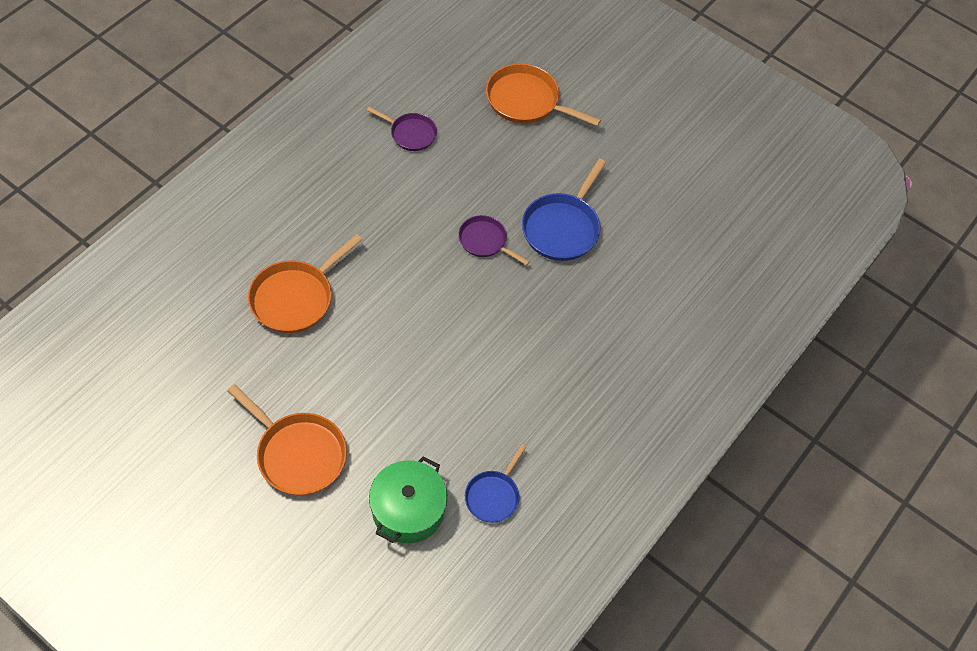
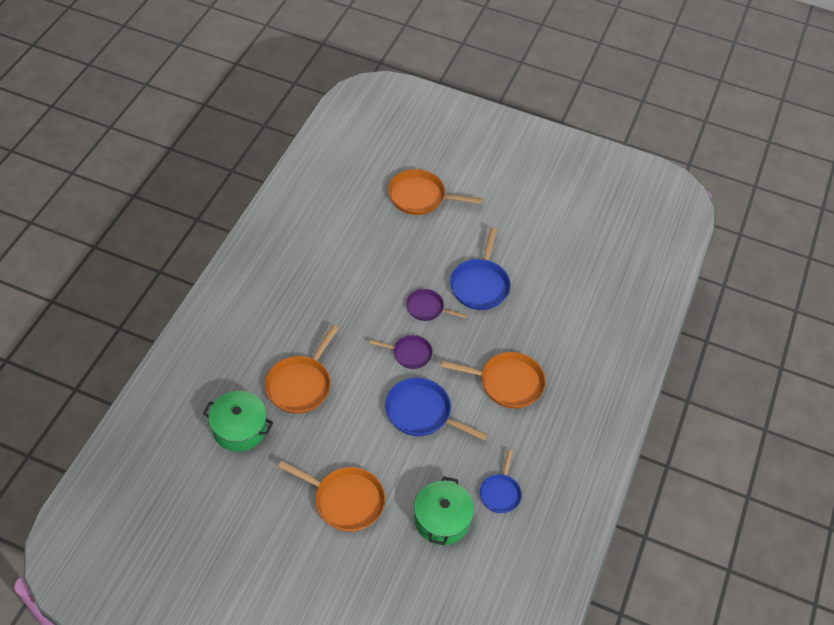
camera: 15 degrees left, 5 degrees down
purple pan [367,107,437,151] -> purple pan moved to [369,335,433,369]
none -> green pot [203,391,273,452]
none -> blue pan [385,378,488,441]
none -> orange pan [440,352,546,409]

